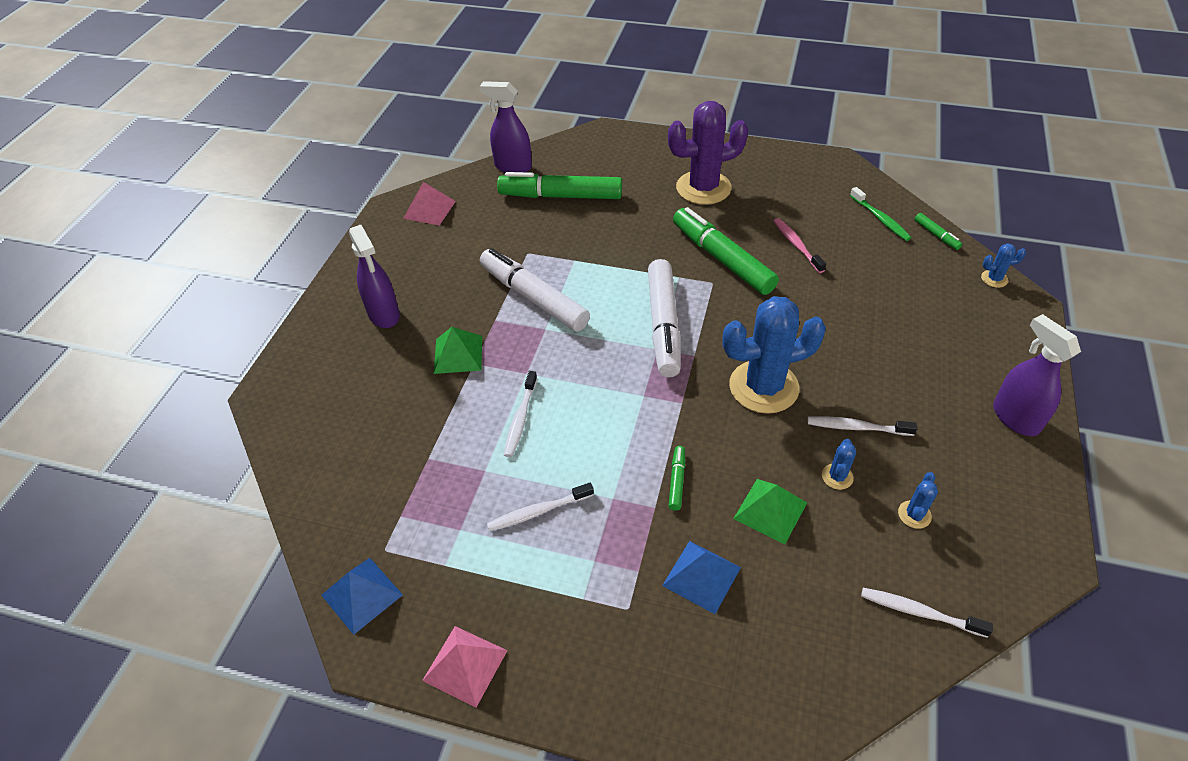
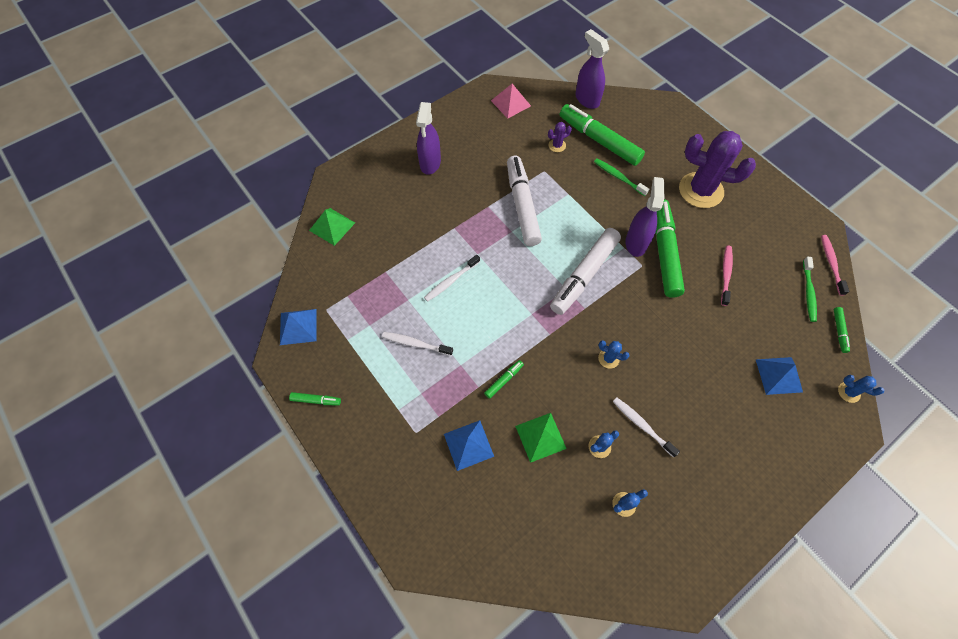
camera: 35 degrees right, 15 degrees up
pink pyramid [422,626,508,707] -> green marker [289,392,341,406]
green pyramid [434,327,482,374] -> green pyramid moved to [309,208,355,246]
blue cactus [723,296,826,414] -> blue cactus [598,340,630,369], size x0.41
white toothbrush [861,588,993,638] -> none
purple spray bottle [993,314,1081,436] -> purple spray bottle moved to [625,177,664,257]
none -> purple cactus [548,122,572,152]
none -> green toothbrush [594,159,649,196]
none -> blue pyramid [755,357,803,395]
none -> pink toothbrush [821,235,849,296]

